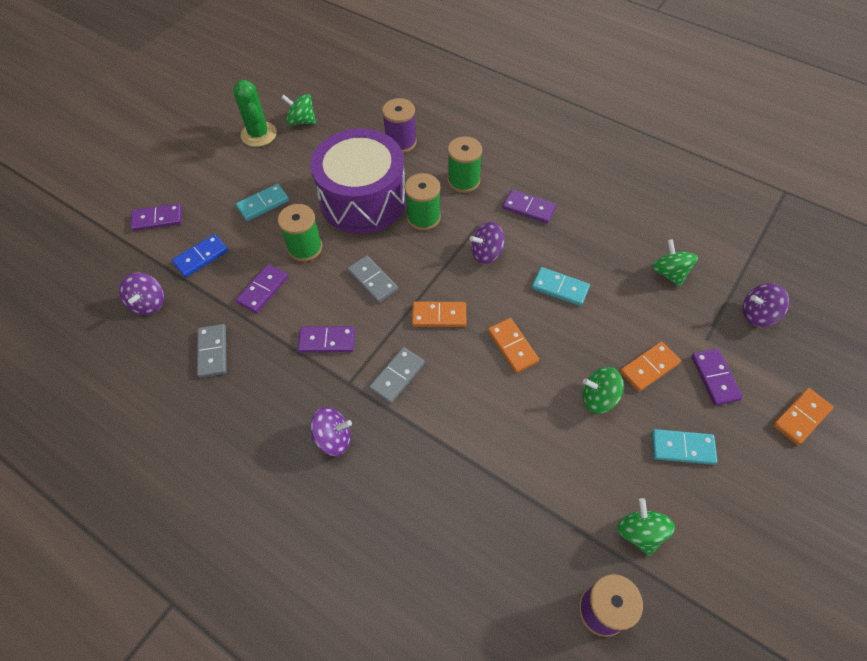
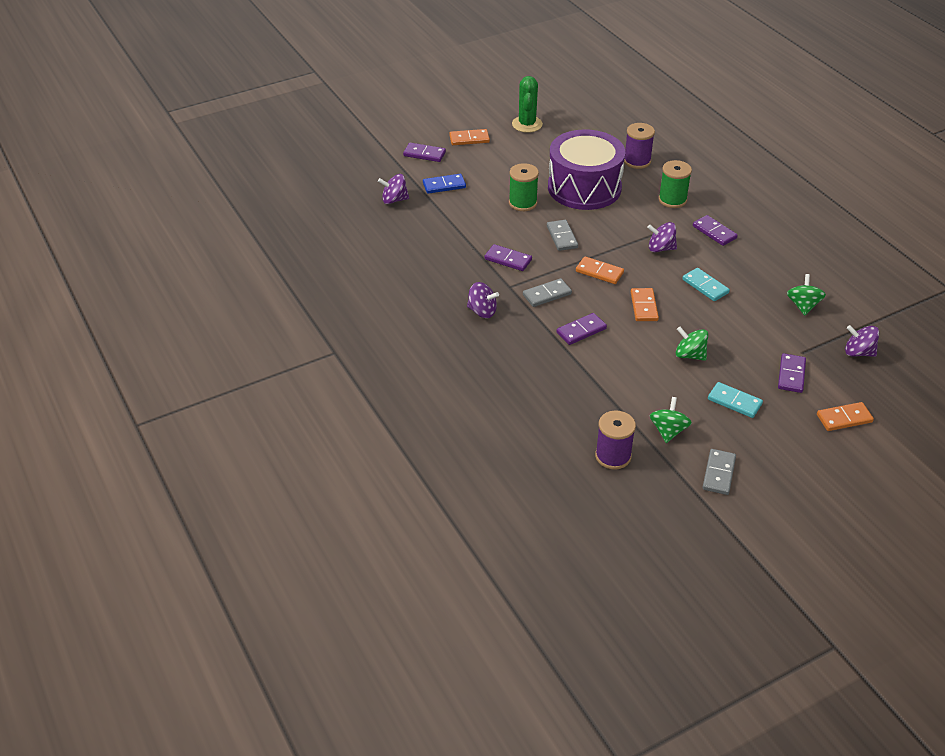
camera: 25 degrees right, 15 degrees down
purple spinning top [119,273,164,315] -> purple spinning top turned 60 degrees clockwise [378,174,409,204]
grey domino [197,324,227,378] -> grey domino moved to [702,449,736,495]
turquoise domino [236,184,289,221] -> none
purple domino [236,264,288,313] -> purple domino moved to [557,313,607,345]
green spinning top [281,94,316,125] -> none
green spool [404,173,441,230] -> none
orange domino [620,342,681,392] -> orange domino moved to [449,129,490,145]

